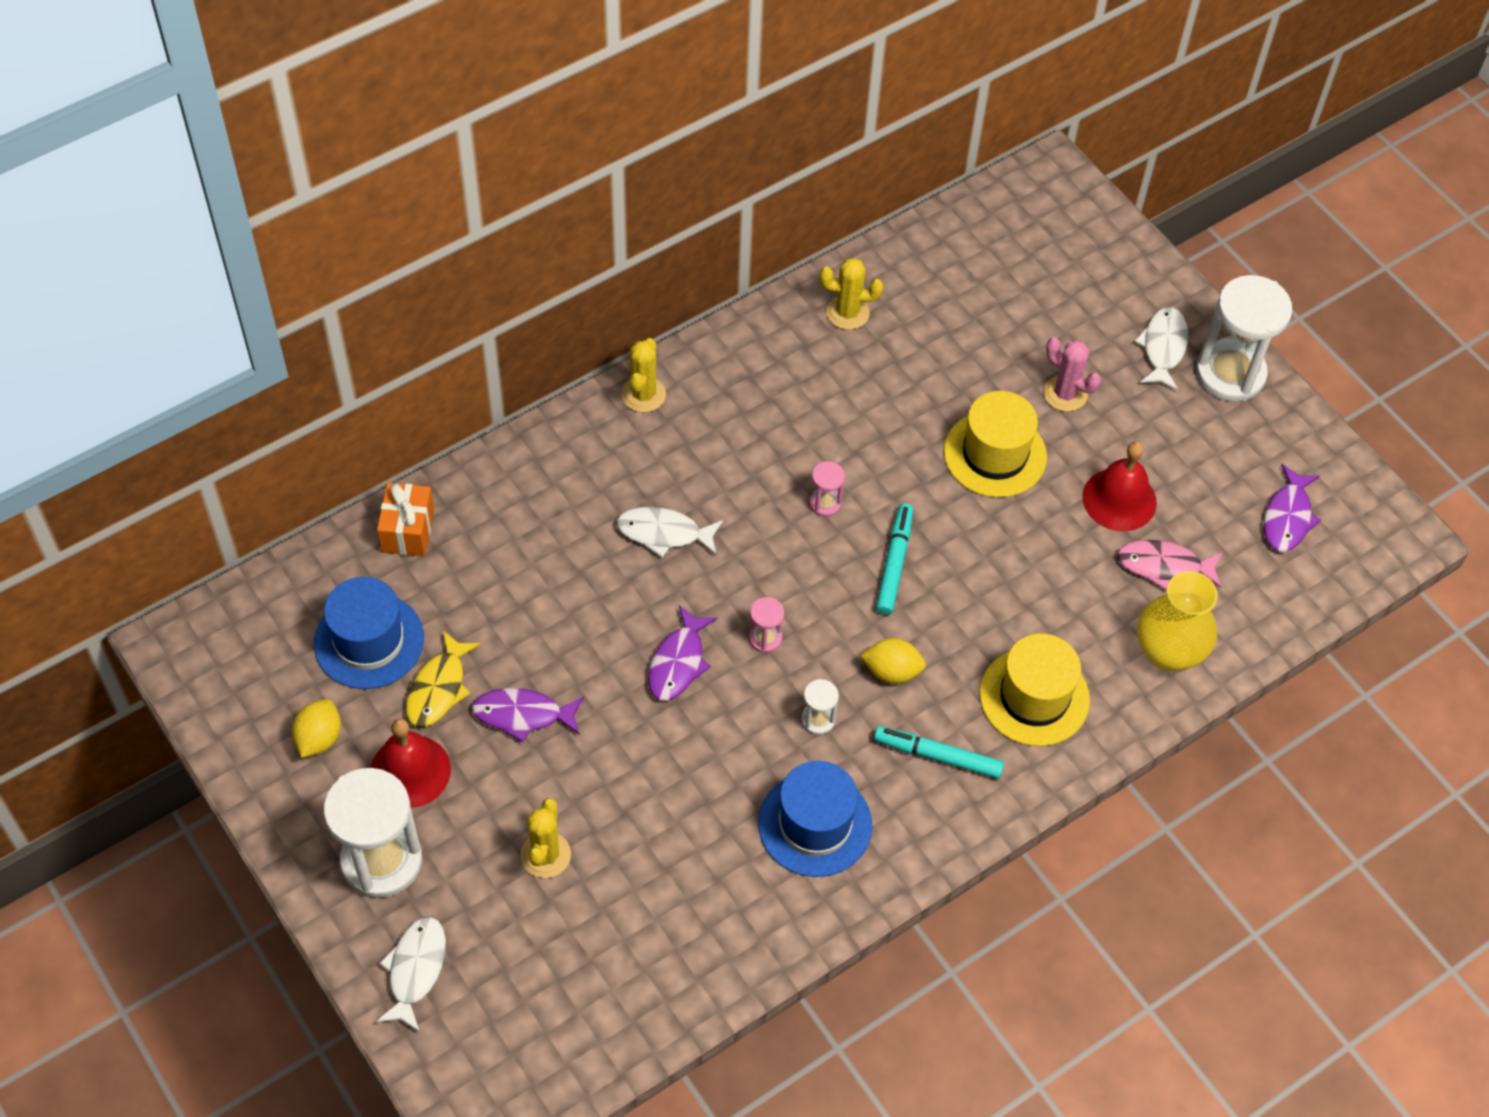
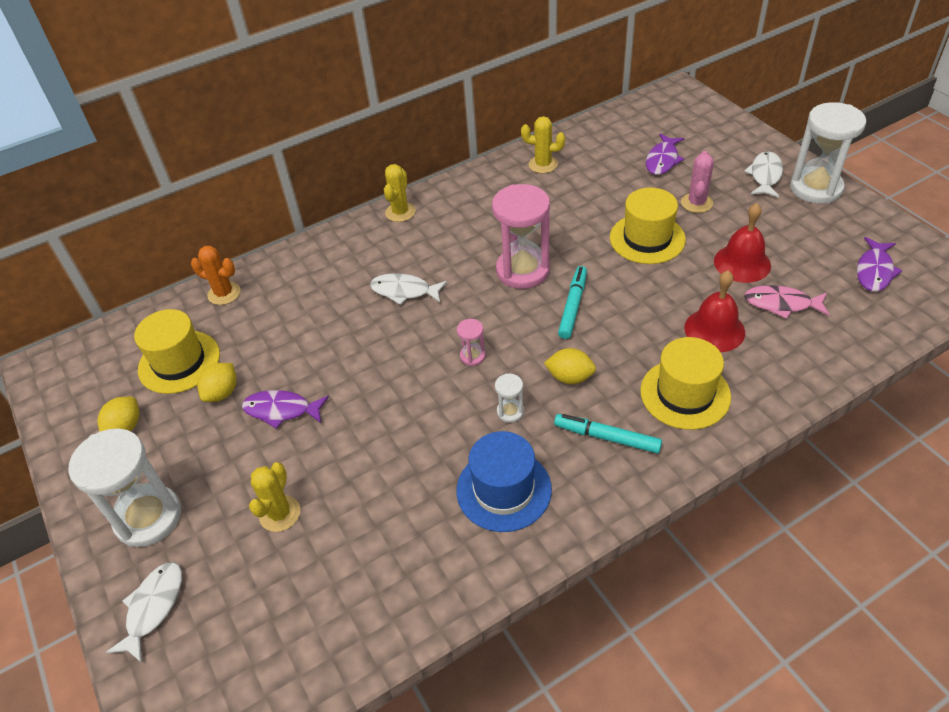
camera: 10 degrees right, 10 degrees down
blue hat [314,577,424,689] -> yellow hat [134,309,220,394]
red bell [370,718,451,808] -> red bell moved to [684,270,745,352]
orange gift [377,483,435,556] -> orange cactus [191,245,241,305]
yellow fish [406,631,481,728] -> yellow lemon [197,363,237,402]
purple fish [648,605,717,701] -> purple fish moved to [646,134,684,175]
pink hourglass [809,461,845,517] -> pink hourglass [492,184,550,289], size x2.28
pink cactus [1044,337,1101,412] -> pink cactus turned 60 degrees clockwise [681,151,714,213]
yellow vase [1137,571,1218,672] -> none

